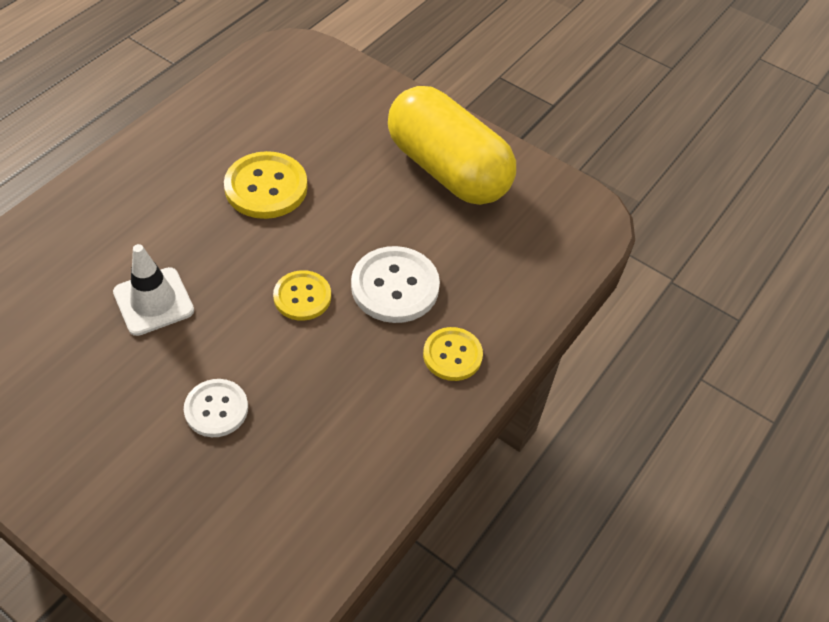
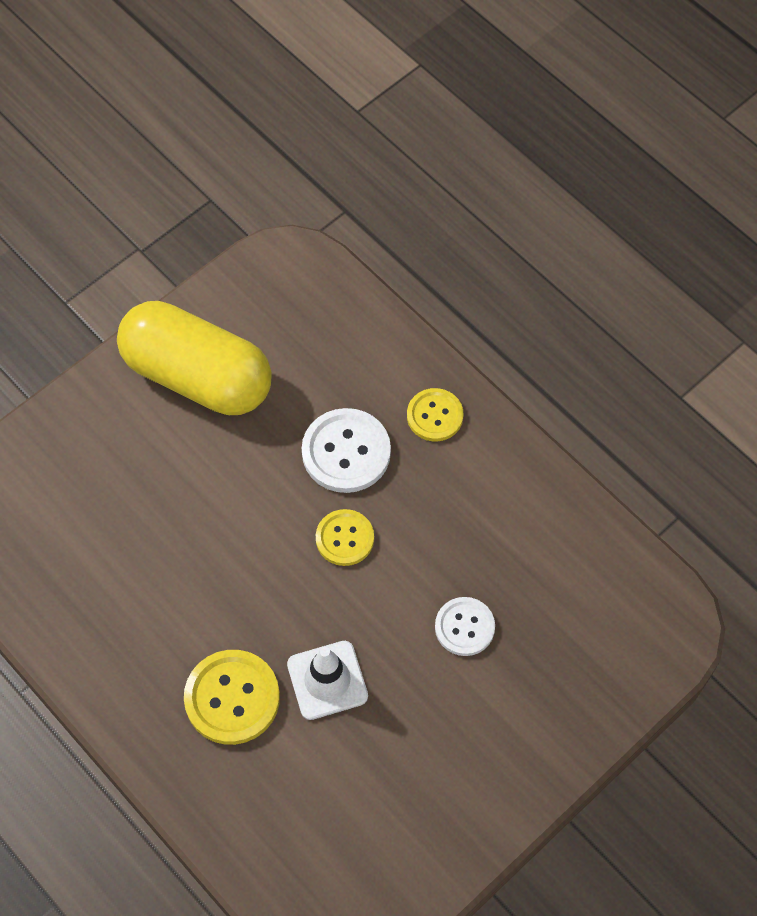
camera: 75 degrees left, 10 degrees up
yellow button [224,151,308,219] -> yellow button moved to [184,650,280,745]
yellow capsule [388,86,516,205] -> yellow capsule turned 60 degrees clockwise [117,301,272,415]

